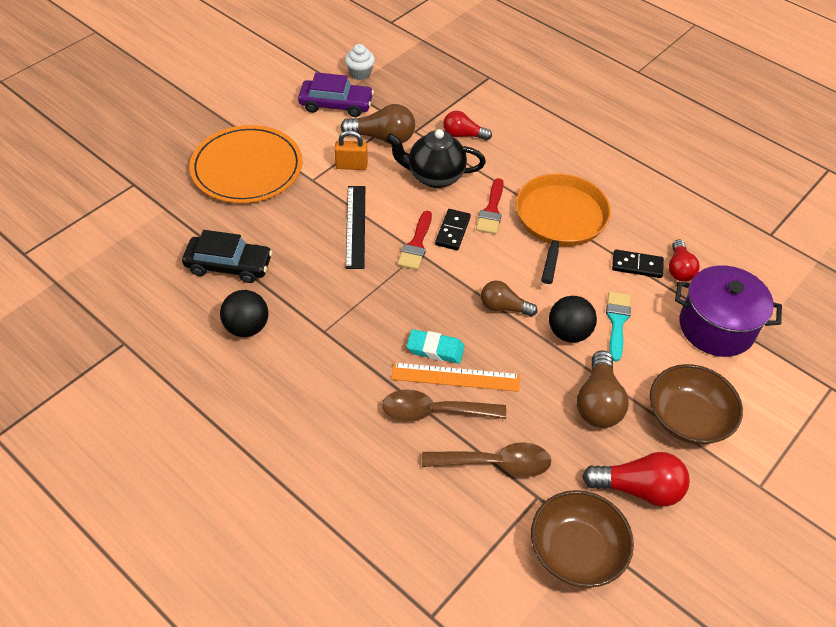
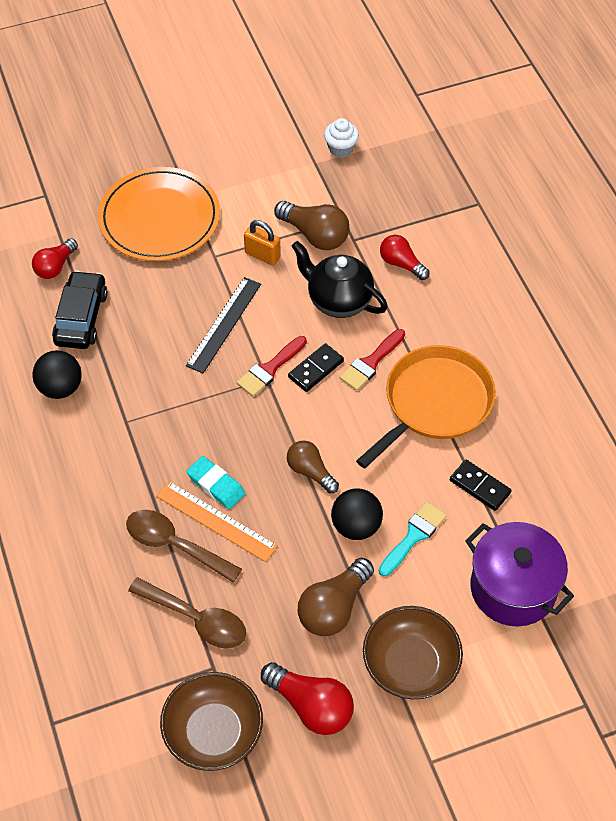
camera: 30 degrees right, 5 degrees up
black car [182,230,273,283] -> black car turned 120 degrees counterclockwise [52,270,108,349]
purple car [298,72,374,117] -> none
red light bulb [669,239,700,282] -> red light bulb moved to [32,238,78,279]

